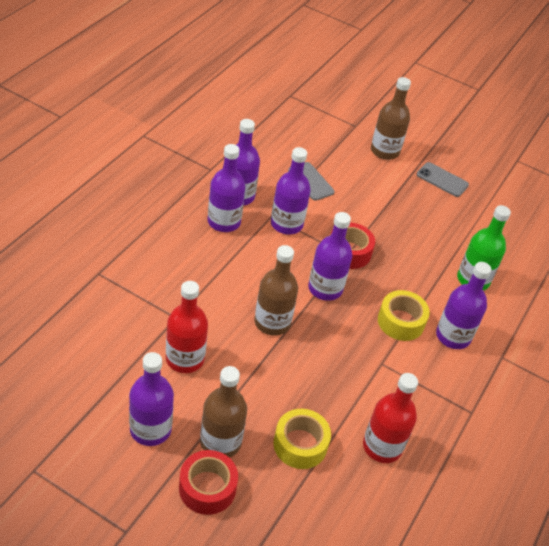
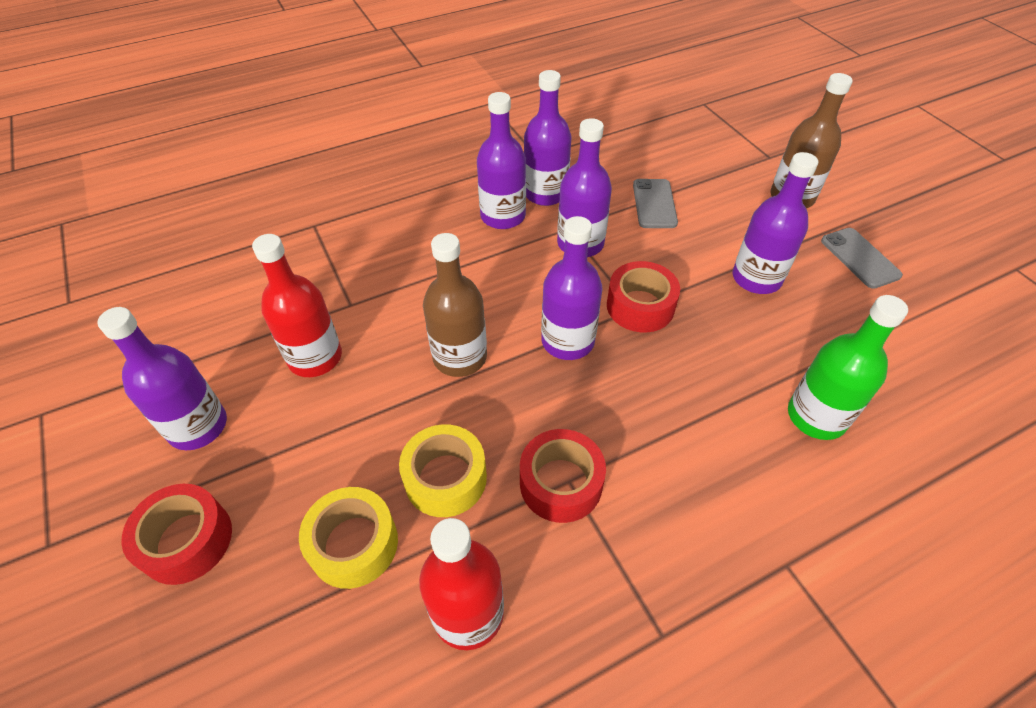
camera: 40 degrees right, 5 degrees up
brown bottle [200,366,247,458] -> none
yellow tape [378,290,430,341] -> yellow tape moved to [399,424,487,517]
purple bottle [436,262,491,349] -> purple bottle moved to [733,152,818,294]
none -> red tape [520,429,606,523]

